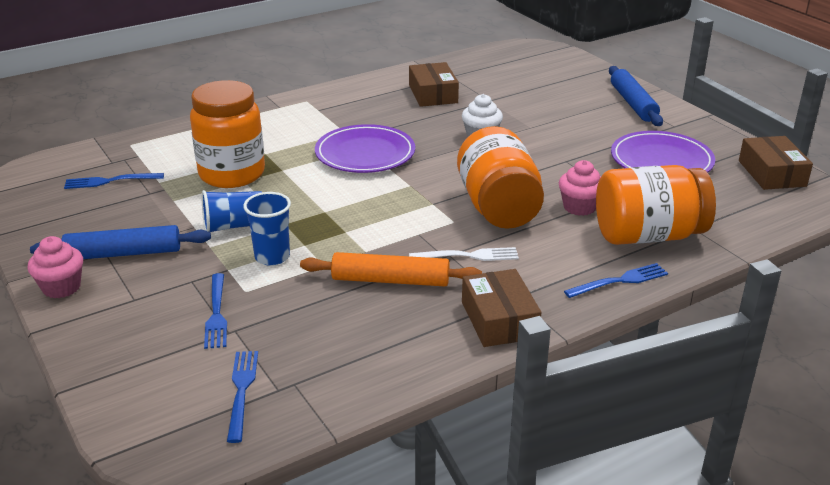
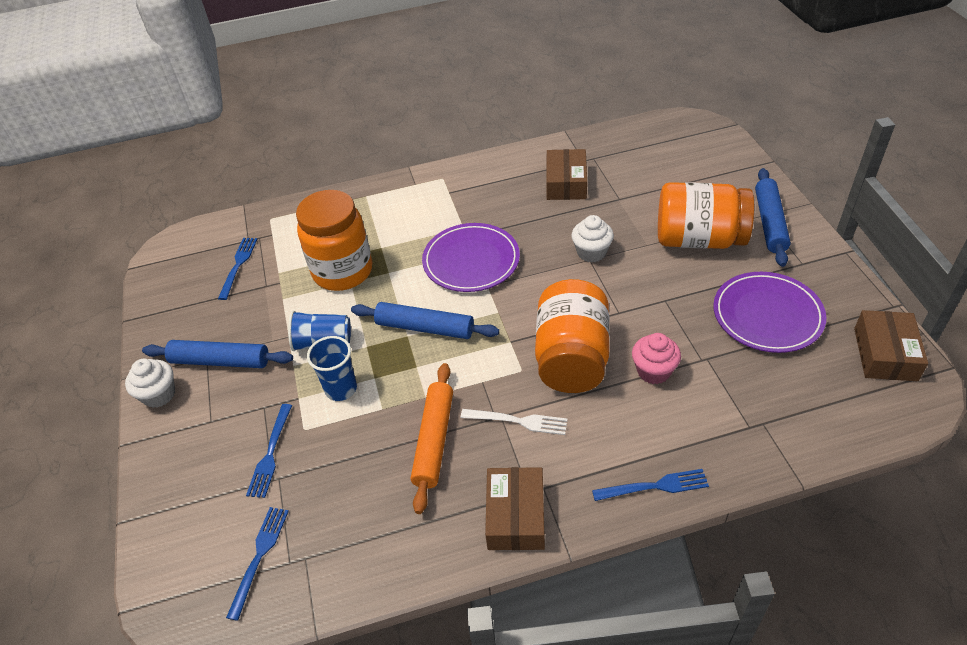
camera: 20 degrees right, 15 degrees up
pink cupcake [27,236,83,298] -> white cupcake [125,358,175,408]
blue fork [64,173,164,189] -> blue fork turned 90 degrees clockwise [218,238,257,300]
orange rolling pin [300,252,482,286] -> orange rolling pin turned 75 degrees clockwise [411,363,453,514]
orange jar [596,165,716,245] -> orange jar moved to [658,182,754,249]
none -> blue rolling pin [351,302,499,339]

